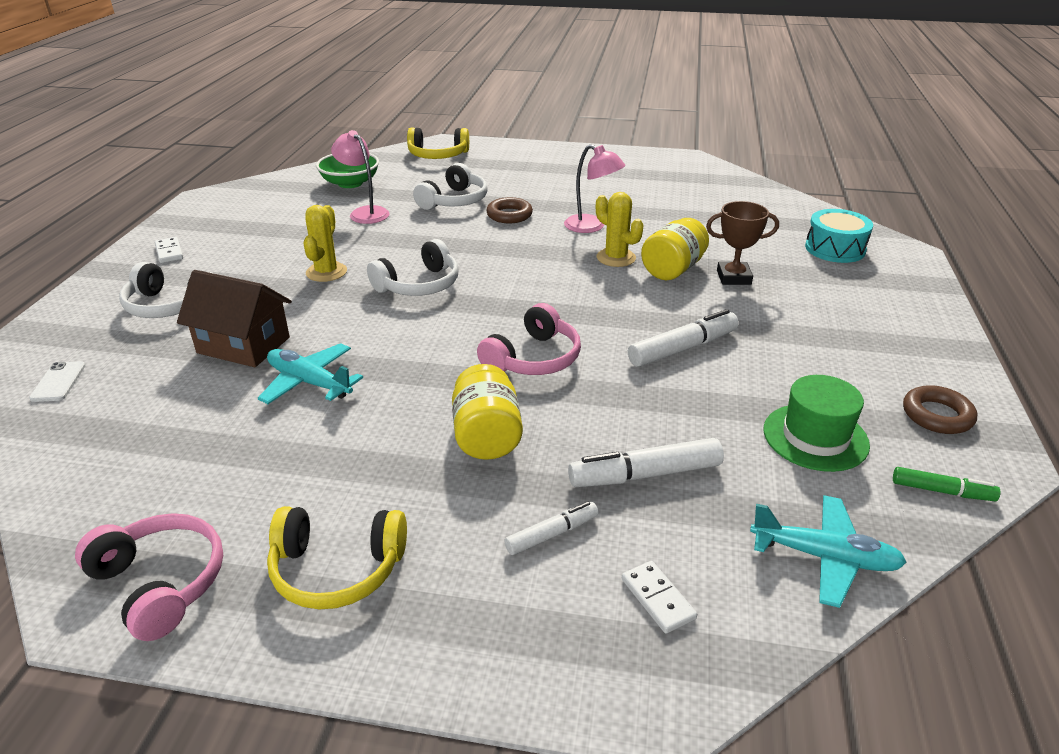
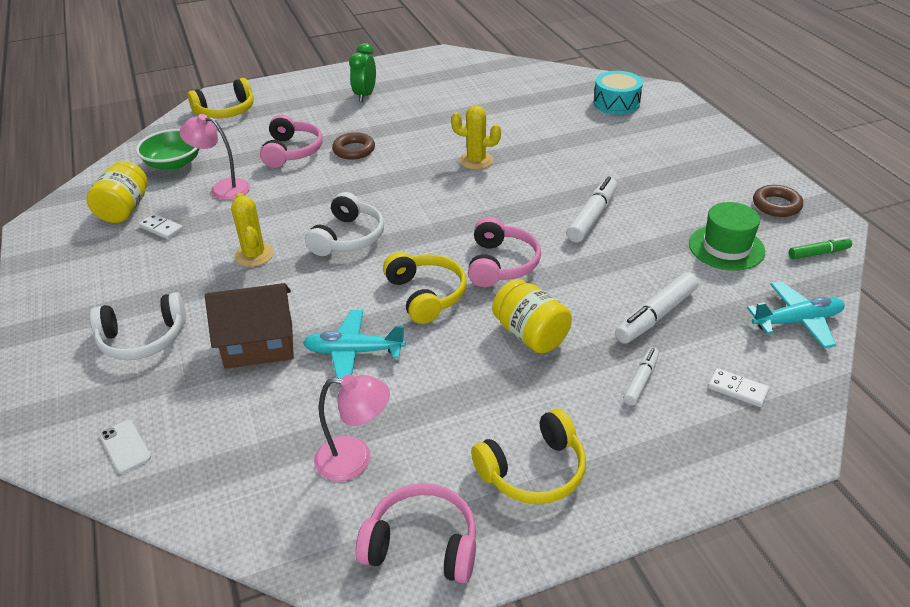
camera: 30 degrees left, 5 degrees up
white domino [155,237,183,263] -> white domino moved to [139,214,183,239]
white headphones [413,163,488,210] -> pink headphones [260,115,323,168]
pink lamp [564,144,625,233] -> pink lamp moved to [314,374,390,481]
yellow jar [641,218,709,280] -> yellow jar moved to [86,161,148,223]
brown trophy [706,201,779,285] -> none
none -> green clock [349,43,376,102]
none -> yellow headphones [383,252,467,324]

